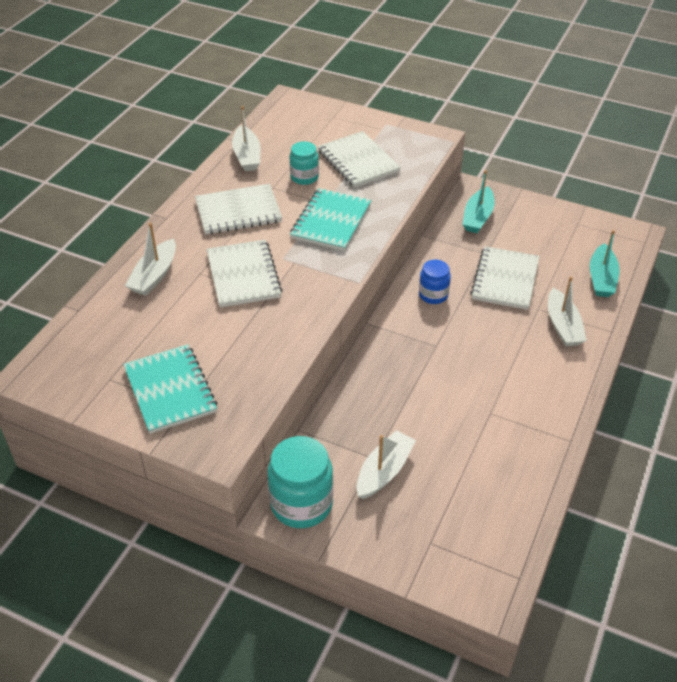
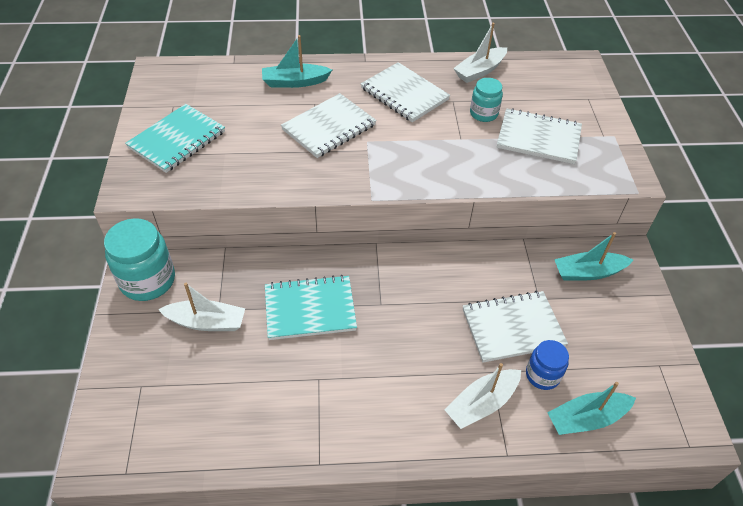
camera: 60 degrees right, 5 degrees up
white boat [125,223,176,296] -> turquoise boat [262,35,332,88]
turquoise notebook [290,188,371,251] -> turquoise notebook moved to [265,275,357,340]
white notebook [318,131,401,188] -> white notebook turned 75 degrees clockwise [497,108,582,164]
blue jar [419,260,451,304] -> blue jar moved to [526,340,569,390]

